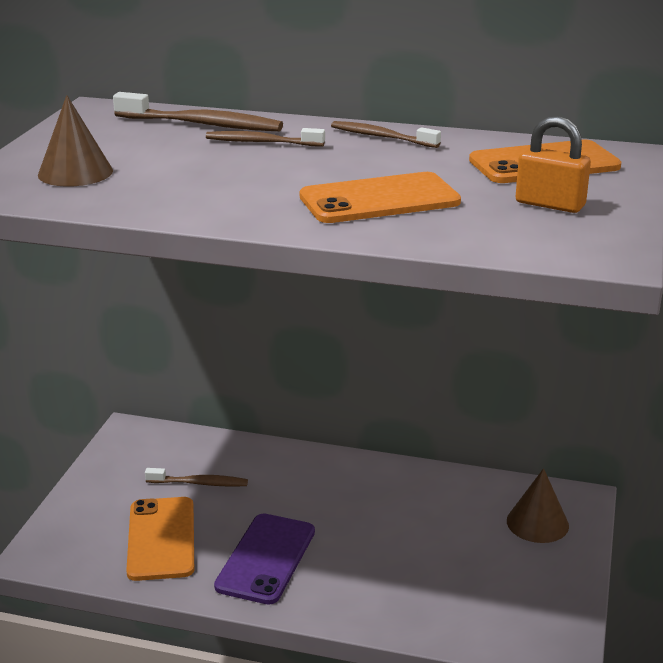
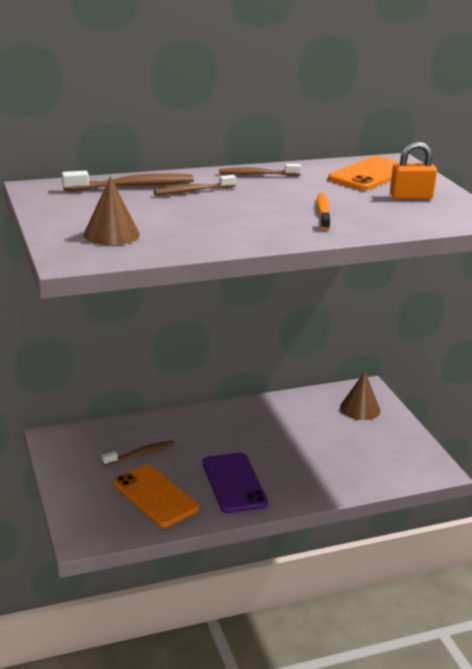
camera: 35 degrees left, 0 degrees up
orange phone [300,172,461,223] -> orange toothbrush [317,193,330,230]

